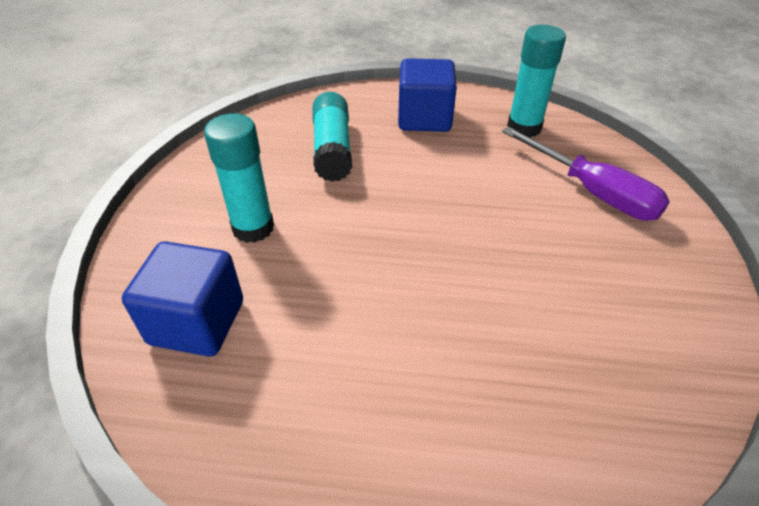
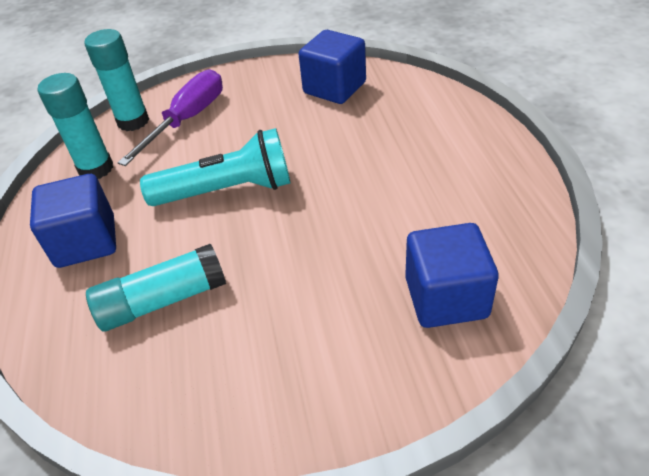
camera: 105 degrees left, 0 degrees up
turquoise glue stick [204,113,274,243] -> turquoise glue stick moved to [85,29,149,131]
none -> turquoise flashlight [140,128,291,206]
none -> blue cube [299,30,366,104]

